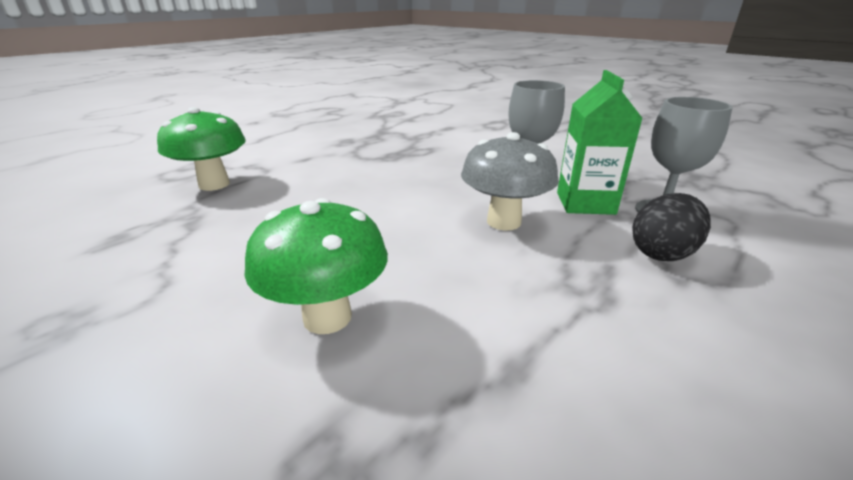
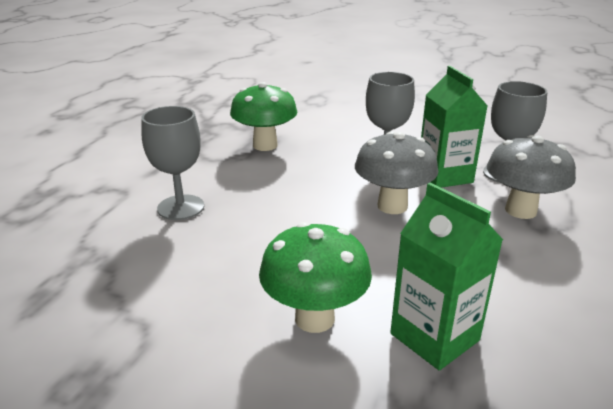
camera: 20 degrees left, 0 degrees up
green mushroom [157,107,246,191] -> green mushroom moved to [230,82,297,151]
black egg [632,193,711,261] -> grey mushroom [487,135,576,219]
none -> grey goblet [141,106,204,220]
none -> green carton [390,183,503,370]

